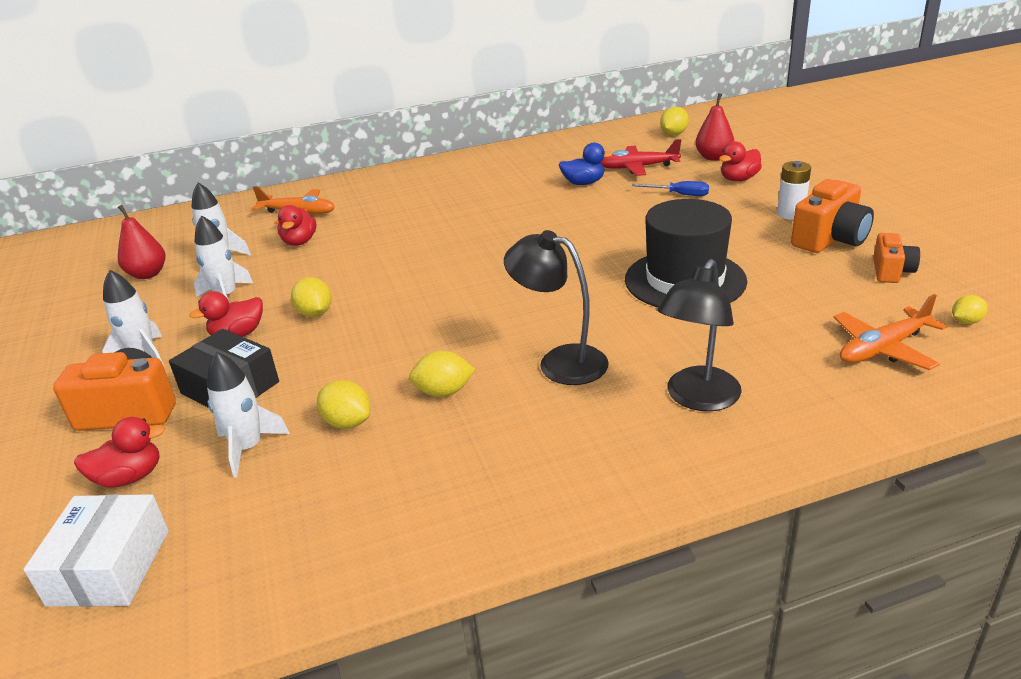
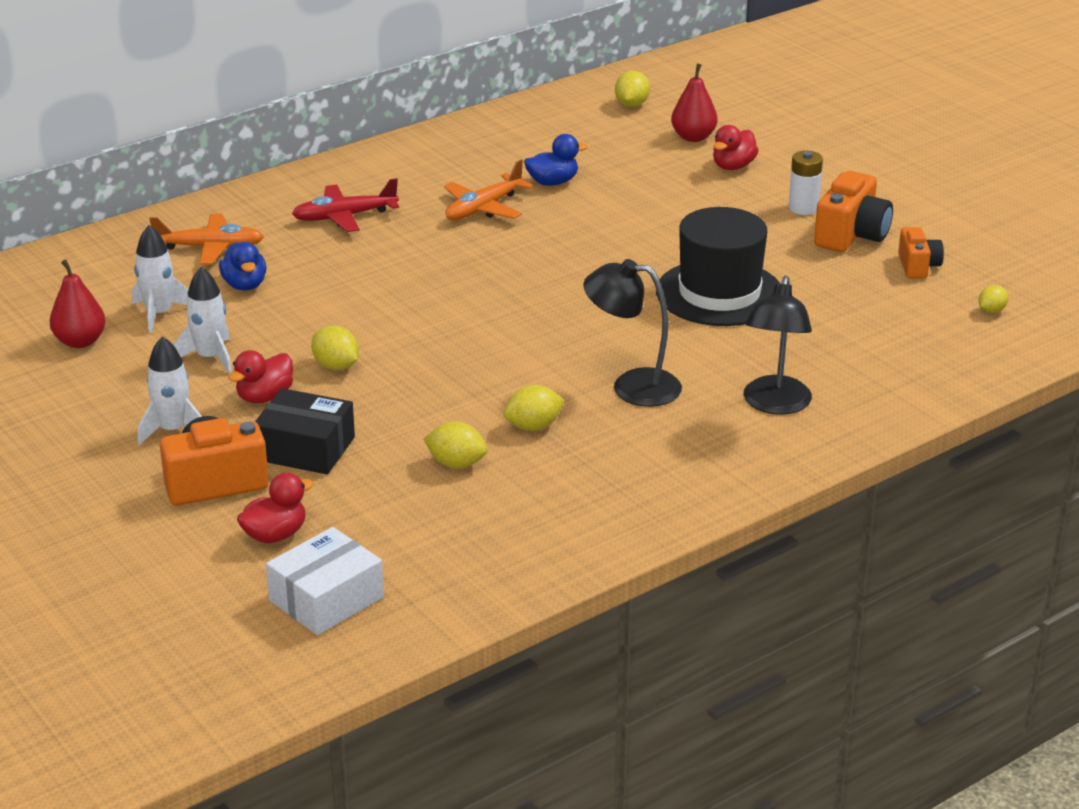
camera: 20 degrees left, 0 degrees up
white box [23,494,169,607] -> white box turned 60 degrees clockwise [266,527,384,635]
white rocket [207,352,290,478] -> none
red duck [277,205,317,246] -> blue duck [219,242,266,291]
red plane [601,139,681,176] -> red plane moved to [292,178,399,232]
blue screwdriver [631,181,709,196] -> none
orange plane [833,294,947,370] -> orange plane moved to [444,160,533,220]

